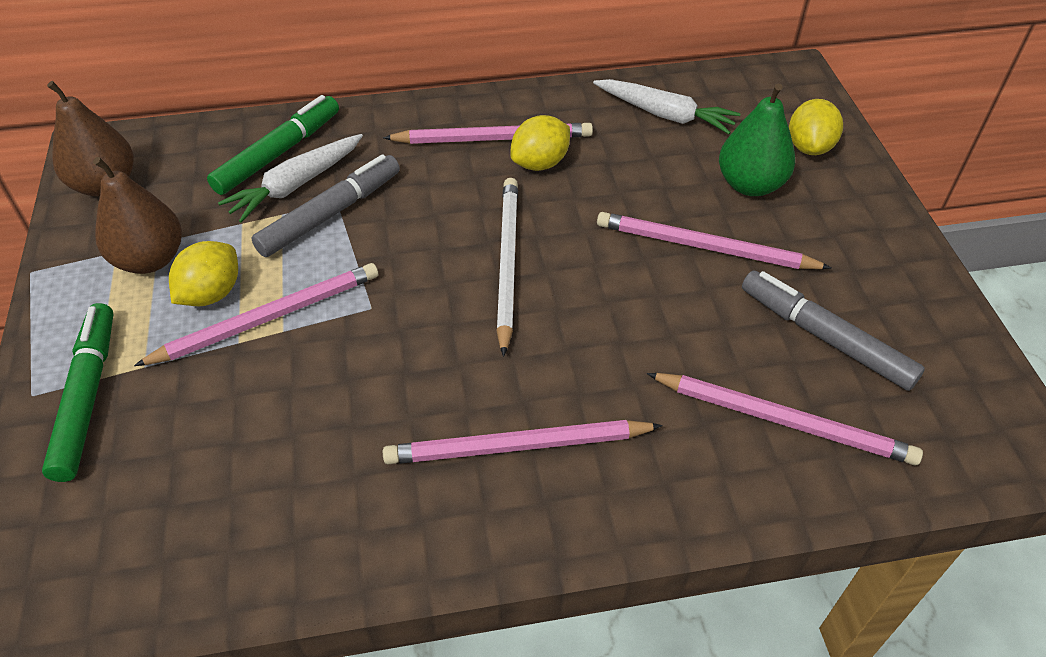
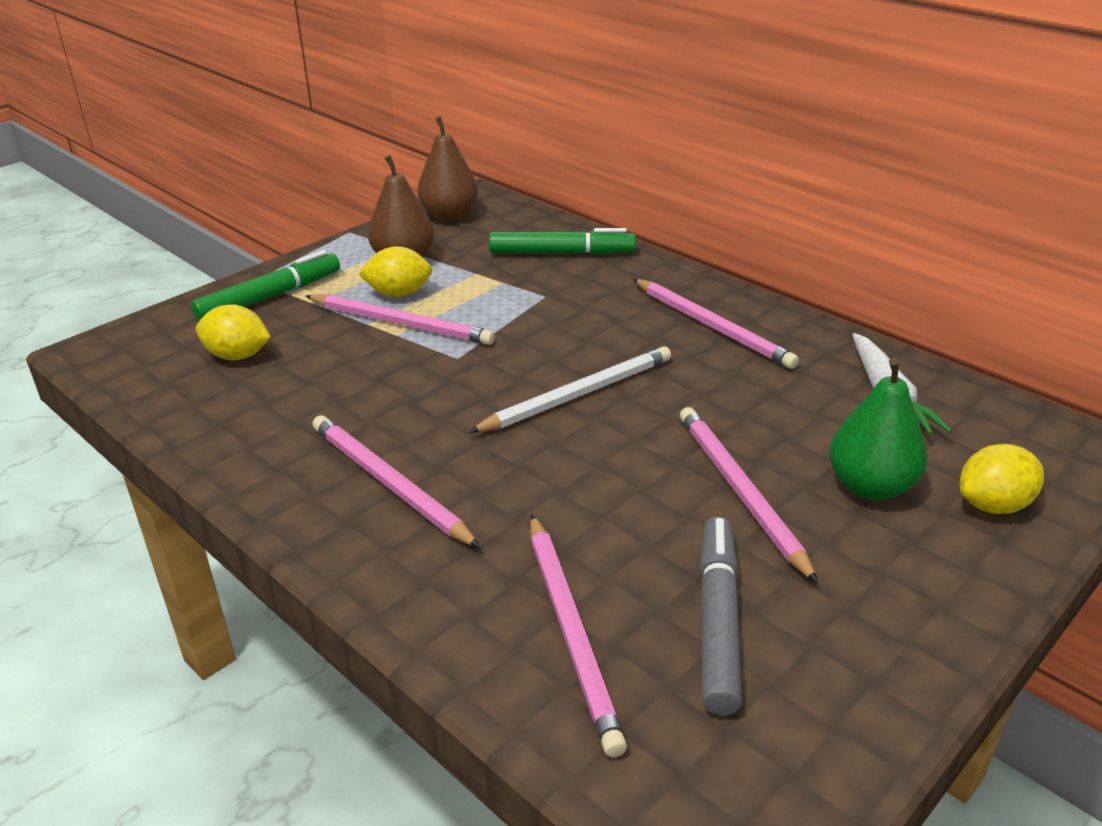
camera: 55 degrees right, 15 degrees down
white carrot [218,134,363,223] -> none
grey marker [251,154,400,257] -> none
yellow lemon [510,115,570,171] -> yellow lemon moved to [196,304,271,360]

